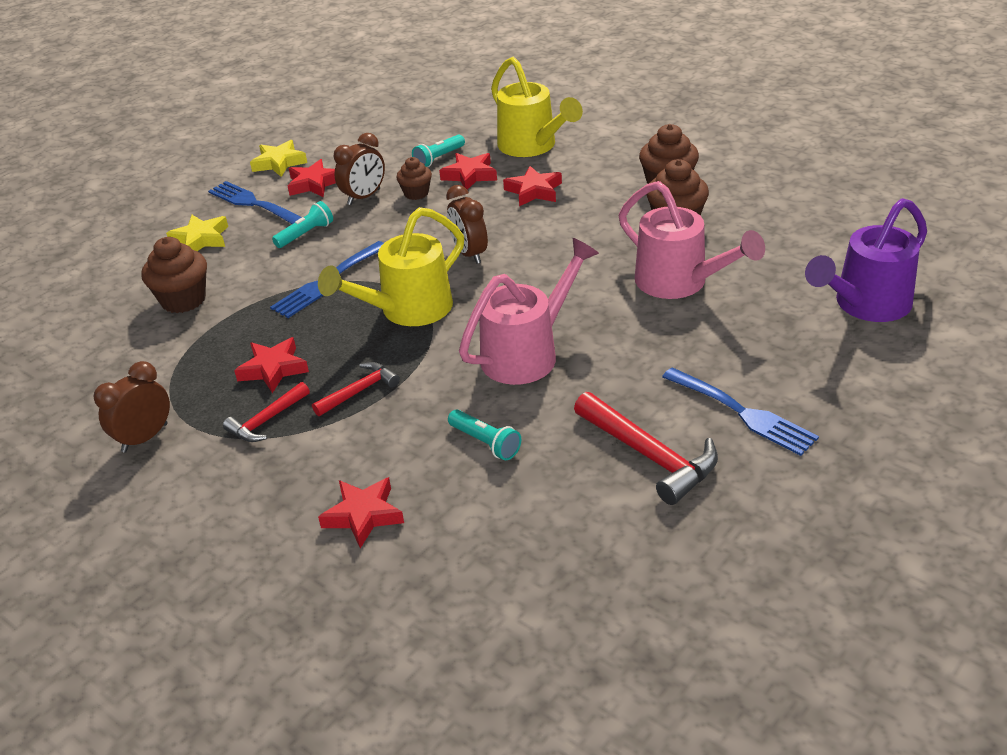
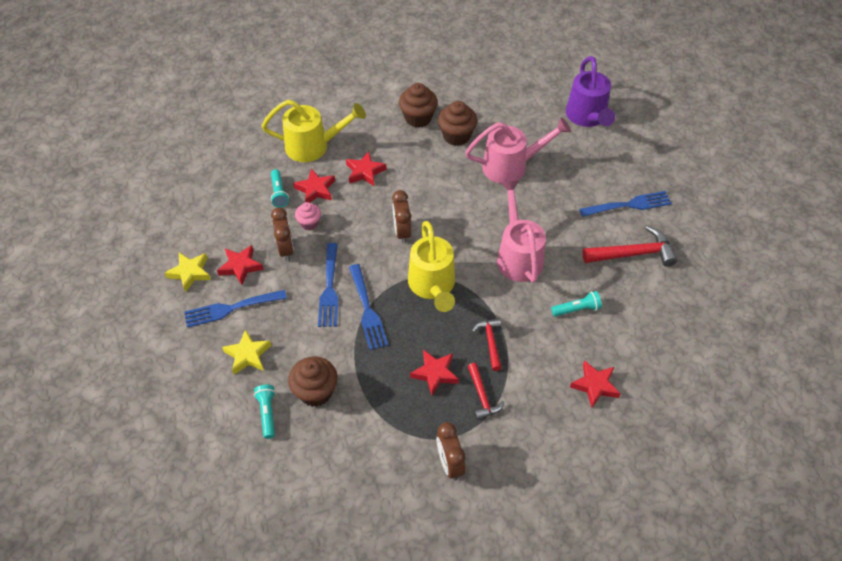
camera: 60 degrees left, 15 degrees up
turquoise flashlight [272,201,333,248] -> turquoise flashlight moved to [254,385,275,439]
brown cupcake [396,157,432,200] -> pink cupcake [295,202,321,231]
brown clock [446,185,488,264] -> brown clock turned 75 degrees clockwise [392,190,411,244]
none -> blue fork [318,243,339,327]

